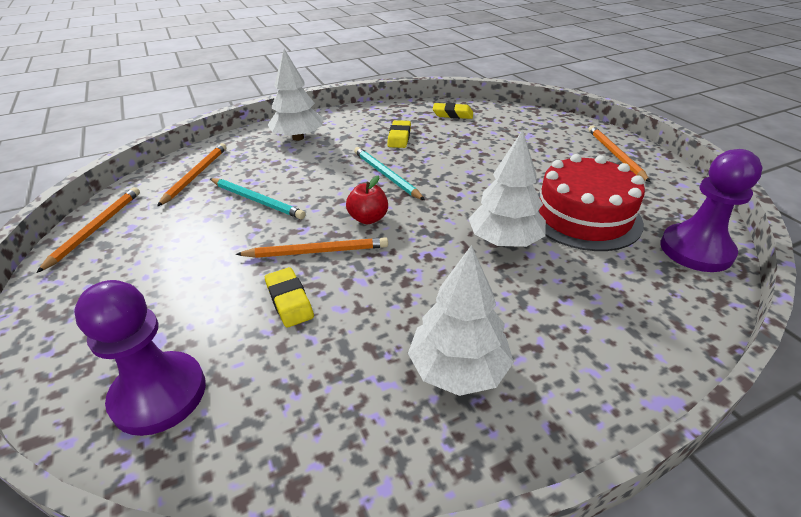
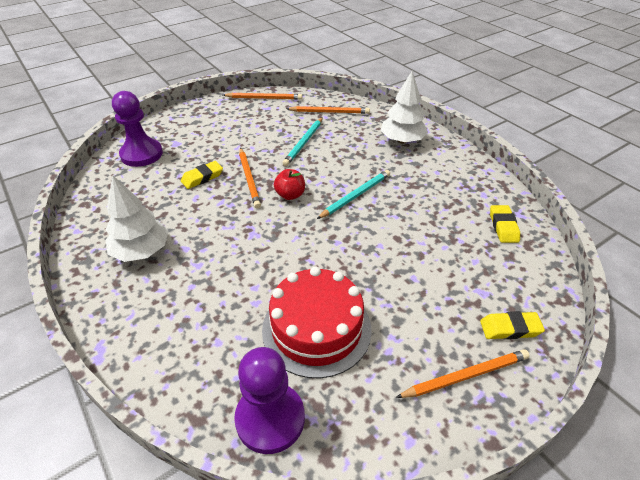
camera: 80 degrees right, 5 degrees up
yellow eraser [387,120,411,148] -> yellow eraser moved to [480,311,545,340]
white tree [468,130,546,247] -> none

